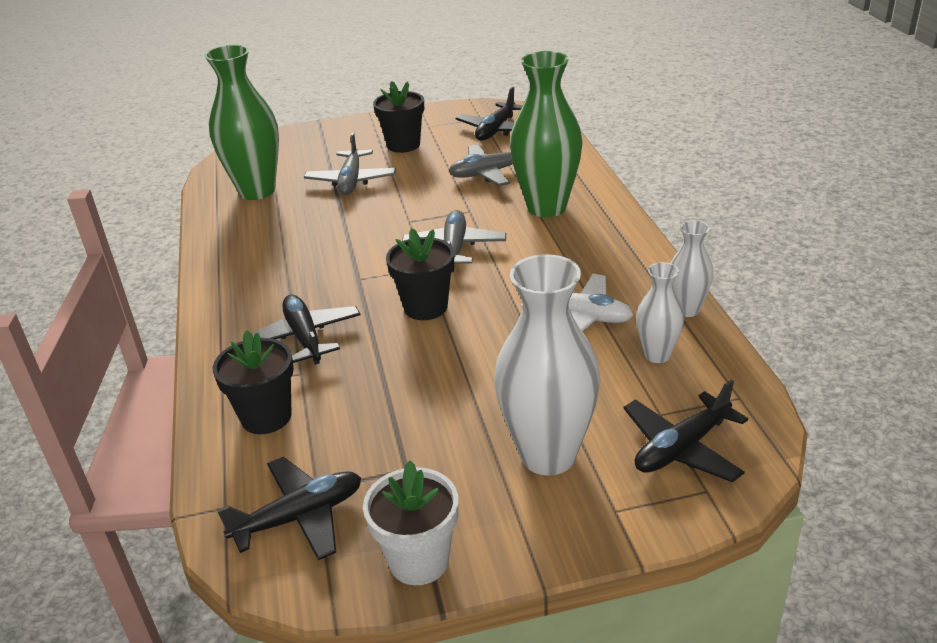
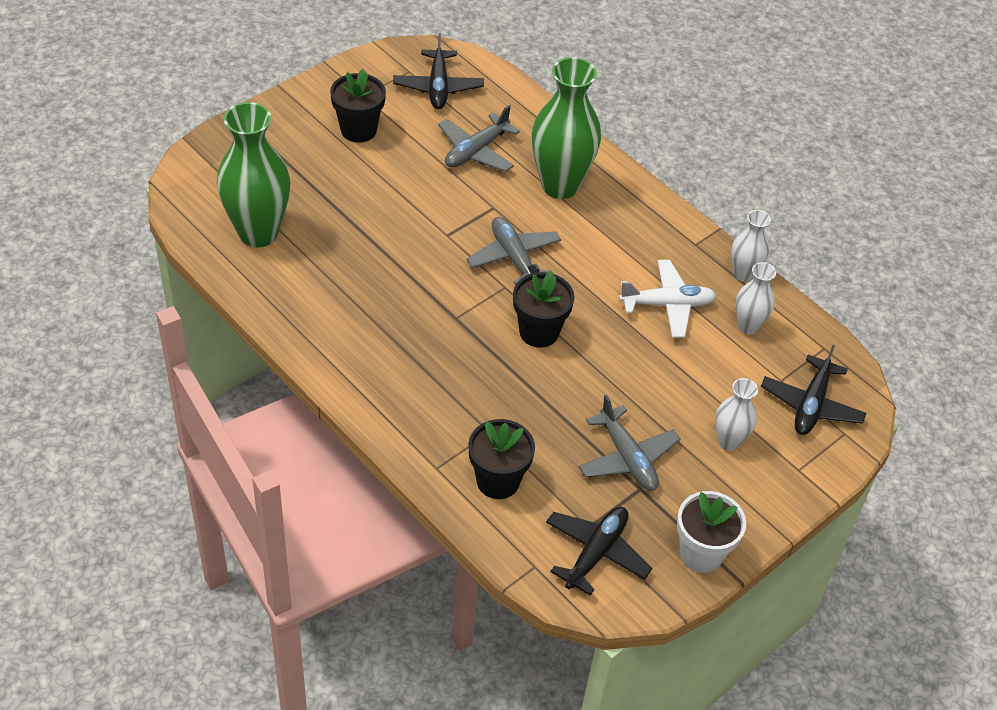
camera: 35 degrees left, 15 degrees up
black plane [252,295,360,365] -> none
grey plane [304,132,396,195] -> grey plane moved to [579,395,681,490]
white vase [494,254,601,475] -> white vase [715,378,758,451], size x0.52

